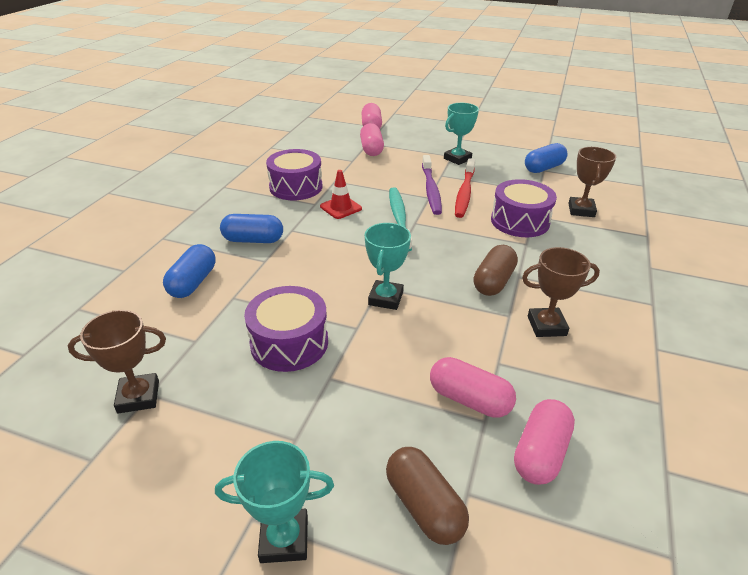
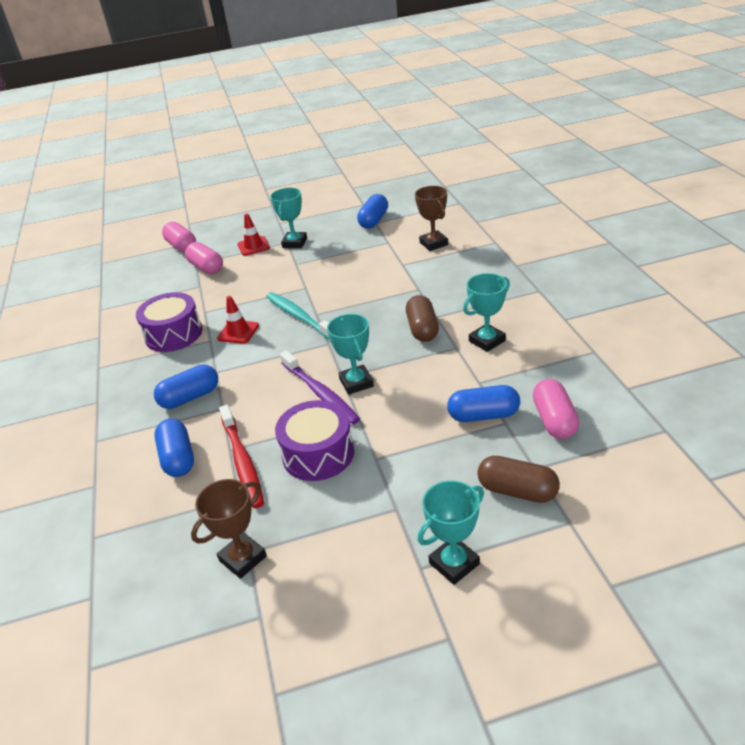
camera: 30 degrees left, 0 degrees up
purple toothbrush [422,155,442,215] -> purple toothbrush moved to [280,350,360,424]
pink capsule [430,357,516,418] -> blue capsule [447,385,520,422]
red toothbrush [455,158,475,218] -> red toothbrush moved to [219,405,264,508]
purple drum [491,179,557,237] -> none
brown trophy [522,247,600,337] -> turquoise trophy [463,273,510,352]
none -> red traffic cone [238,213,270,256]

